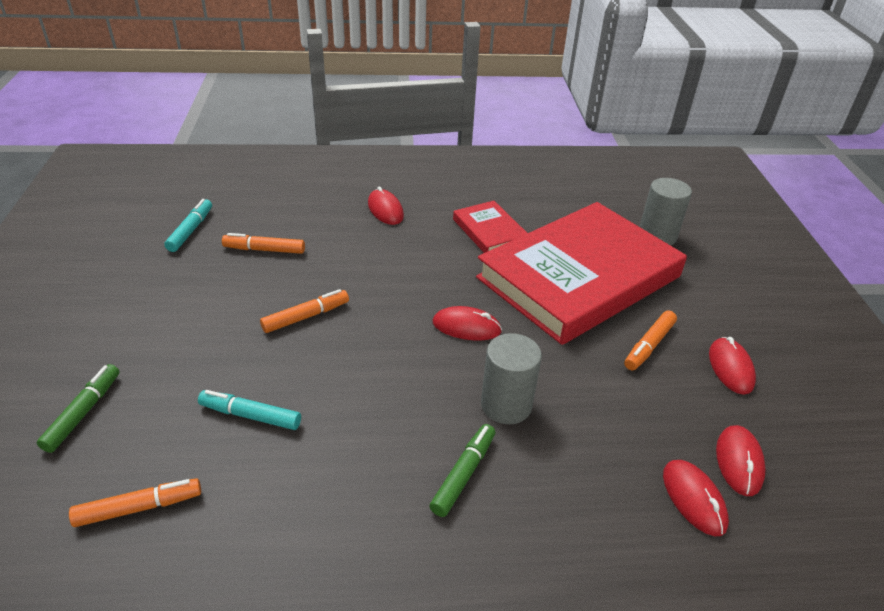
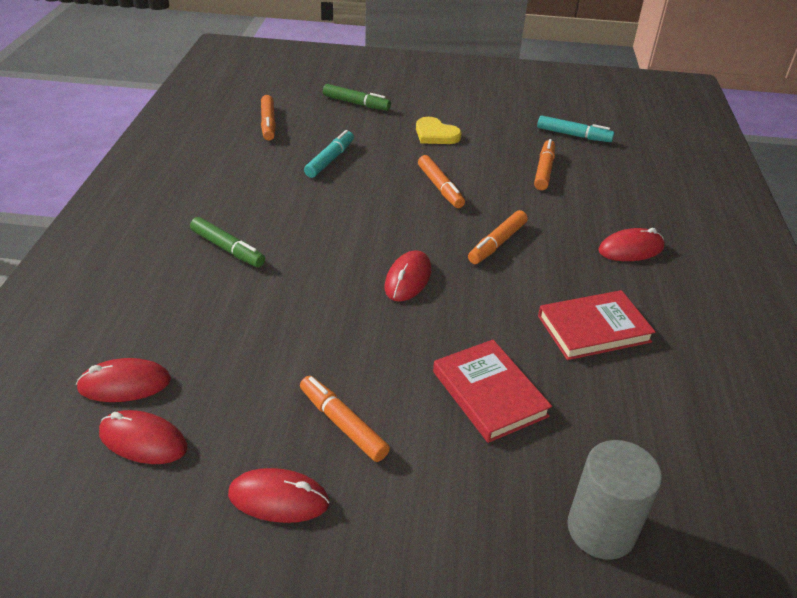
camera: 100 degrees right, 0 degrees up
red book [476,202,687,345] -> red book [433,340,552,443], size x0.43
grey cylinder [481,333,542,424] -> none
none -> yellow heart [416,117,462,144]
none -> orange marker [468,210,528,264]

